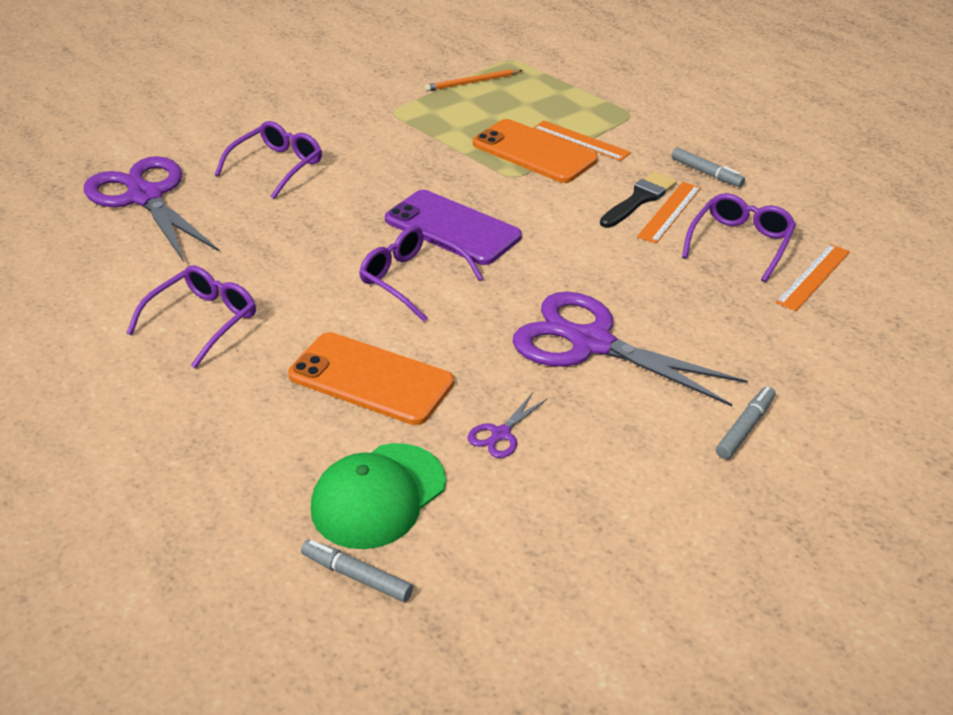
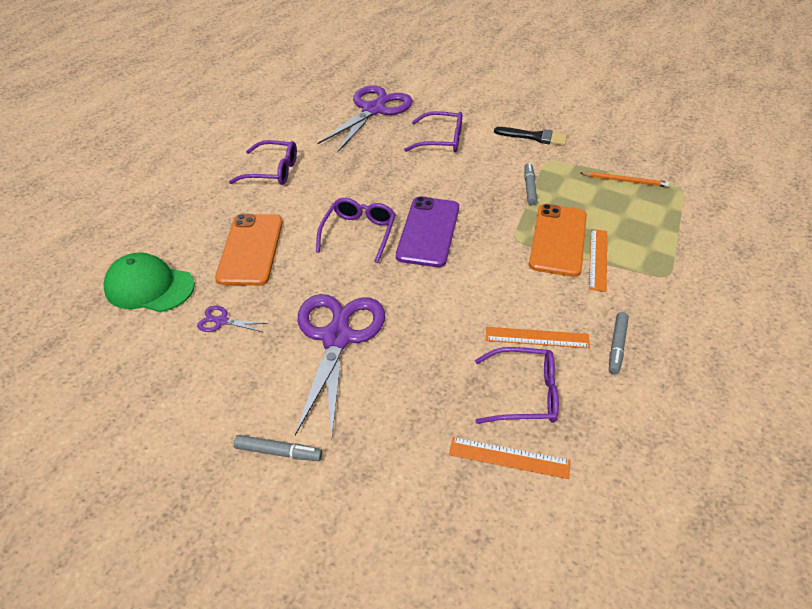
camera: 65 degrees right, 5 degrees up
grey marker [301,539,413,602] -> grey marker moved to [524,163,537,206]
orange pencil [424,69,523,92] -> orange pencil turned 150 degrees clockwise [580,172,670,187]
black brush [600,172,677,228] -> black brush moved to [494,127,567,146]

